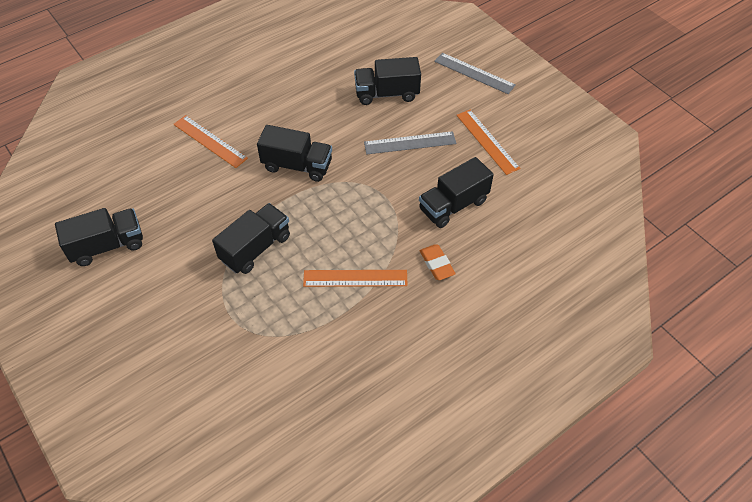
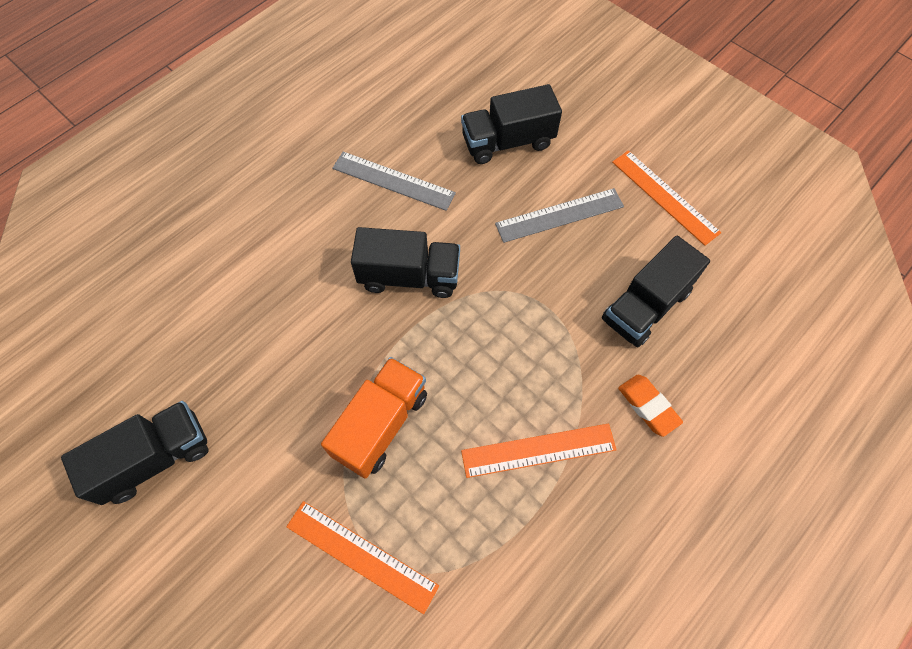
camera: 10 degrees left, 10 degrees up
orange ruler [173,115,248,168] -> orange ruler moved to [286,501,439,614]
black truck [212,203,290,274] -> orange truck [321,357,427,479]
grey ruler [434,53,516,94] -> grey ruler moved to [332,152,456,211]

